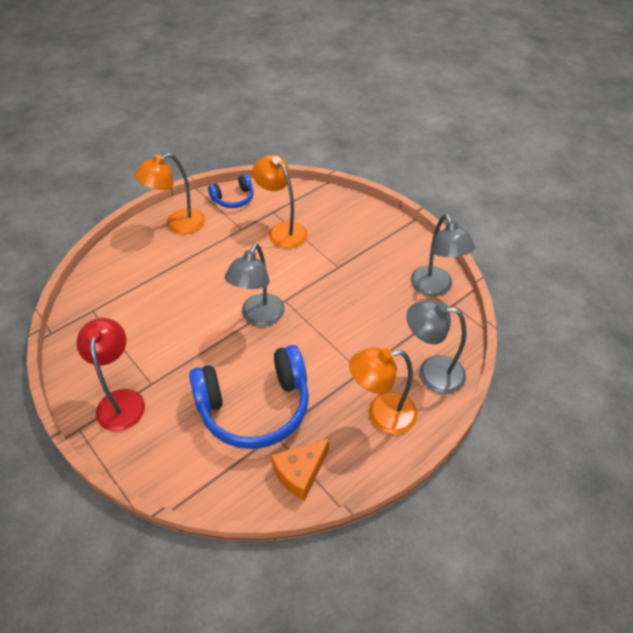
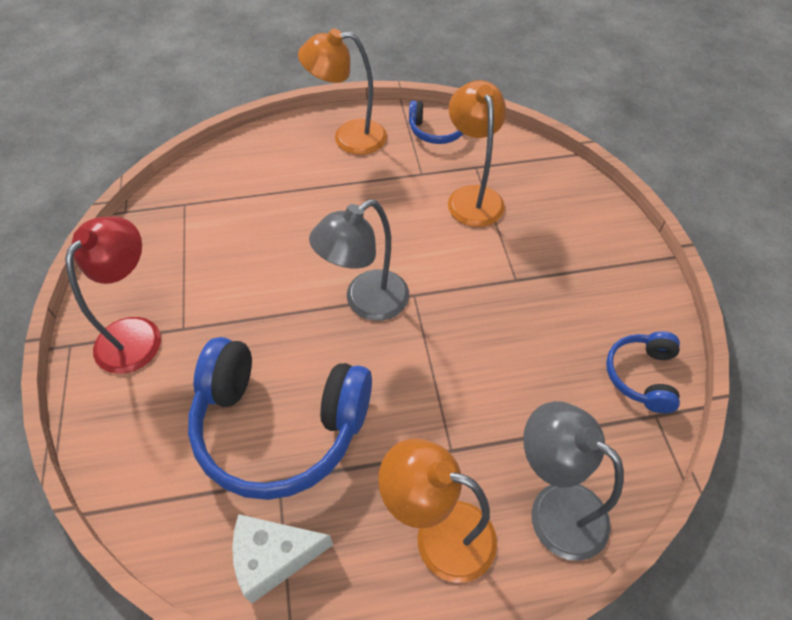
camera: 30 degrees right, 5 degrees up
orange cheese [271,439,329,501] -> white cheese [232,514,333,604]
grey lamp [411,214,475,296] -> blue headphones [606,331,680,413]

